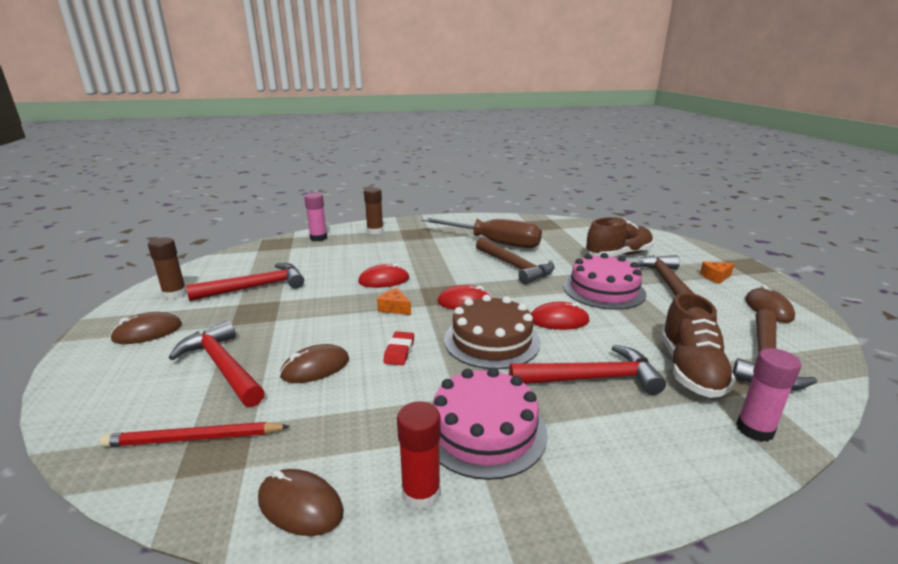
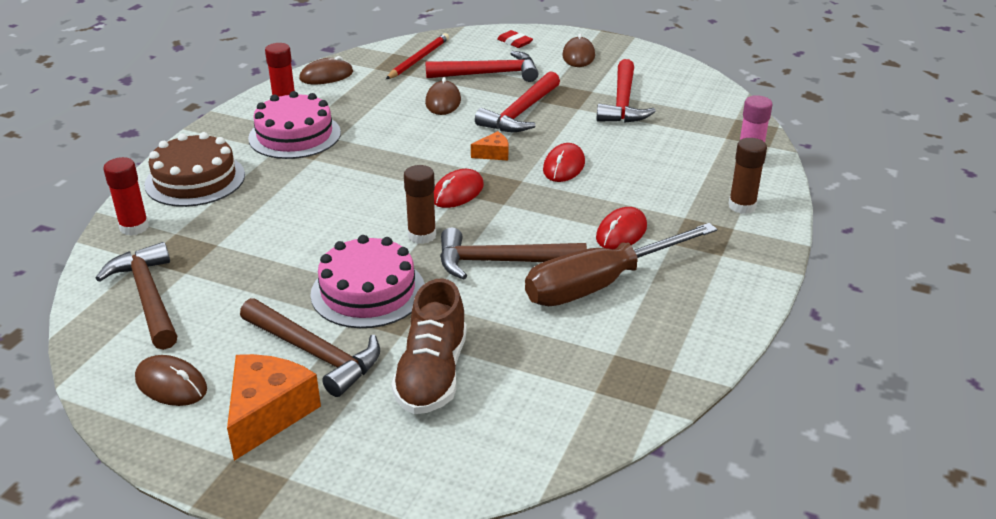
camera: 125 degrees right, 10 degrees up
brown glue stick [148,238,187,299] -> brown glue stick moved to [404,165,436,244]
red eraser [383,331,414,365] -> red eraser moved to [497,30,533,48]
brown cake [444,295,540,369] -> brown cake moved to [144,132,245,207]
red hammer [509,345,666,395] -> red hammer moved to [475,71,560,132]
red mouse [531,302,590,330] -> red mouse moved to [596,207,647,249]
brown shoe [660,292,736,398] -> none
orange cheese [700,262,734,284] -> orange cheese [227,354,321,461], size x1.98
pink glue stick [736,348,801,442] -> red glue stick [103,157,149,236]

